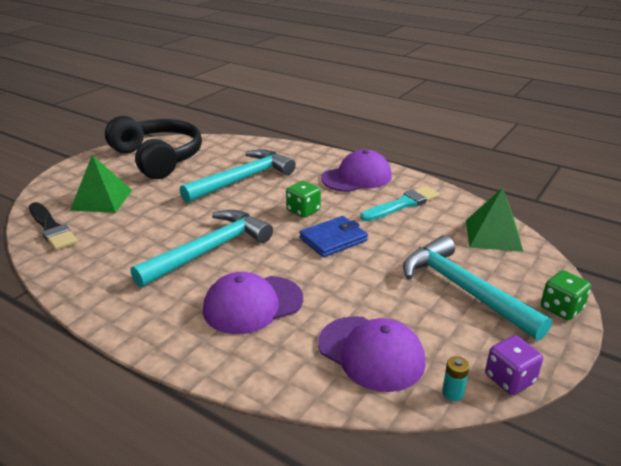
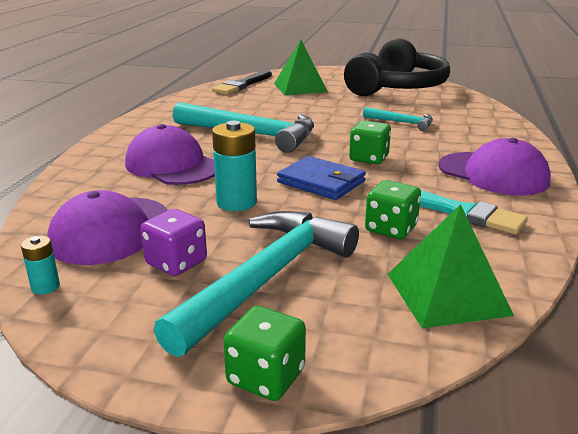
camera: 70 degrees right, 5 degrees down
turquoise hammer [180,149,296,203] -> turquoise hammer [363,107,433,131], size x0.50
purple dice [485,335,543,395] -> purple dice moved to [141,209,207,276]
none -> turquoise battery [212,121,257,211]
none -> green dice [365,180,421,239]

